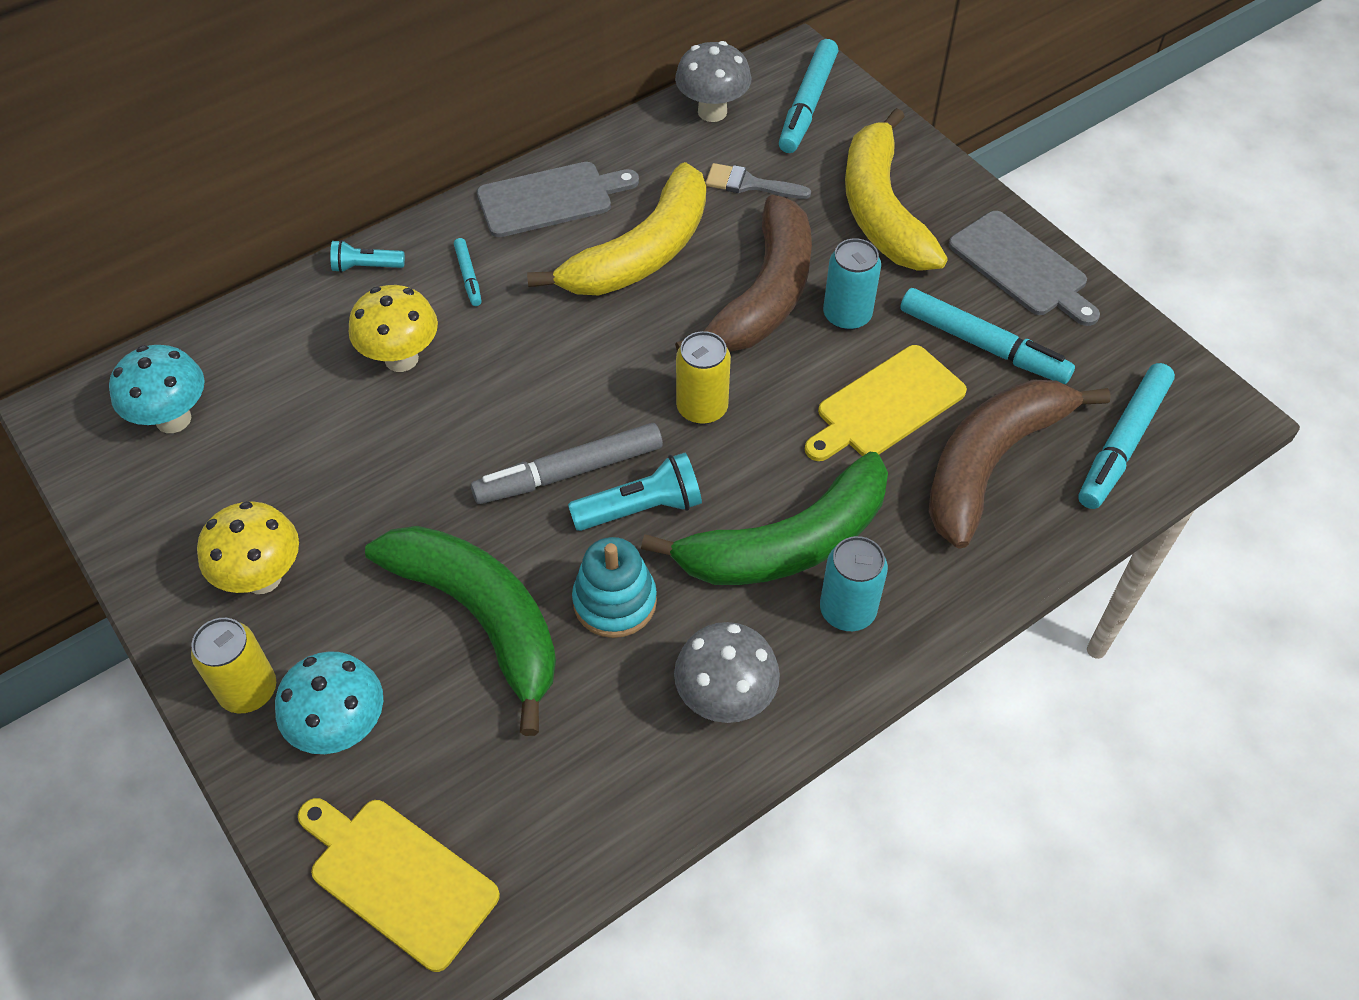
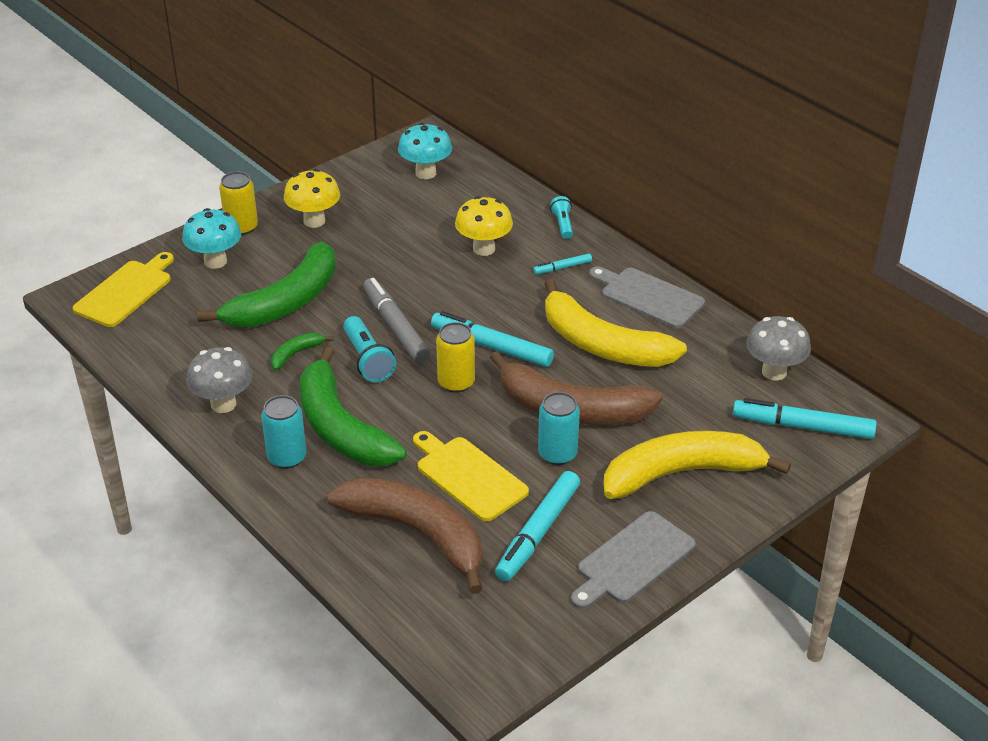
camera: 85 degrees right, 15 degrees down
grey cutting board [477,162,639,237] -> grey cutting board turned 150 degrees clockwise [589,267,705,329]
turquoise stacking toy [572,537,657,638] -> green banana [271,333,333,370]
grey brush [705,163,811,199] -> none
turquoise marker [1078,363,1175,509] -> turquoise marker moved to [431,311,554,367]

